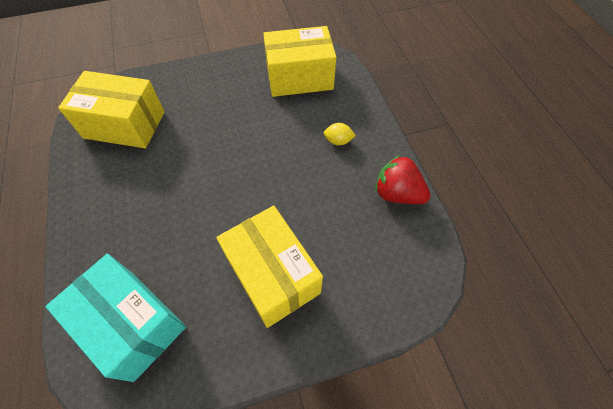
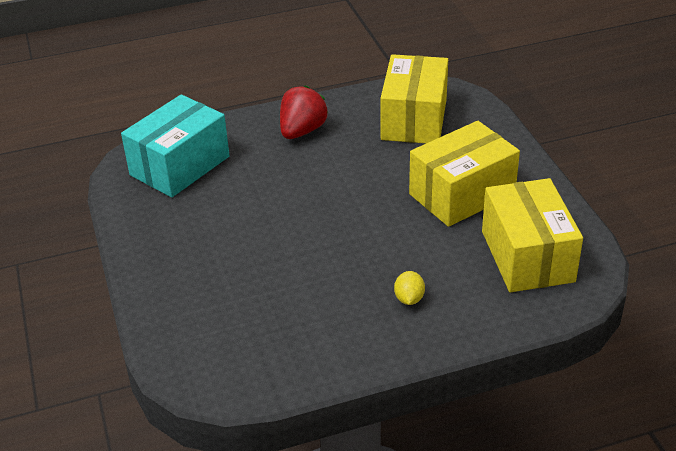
camera: 90 degrees right, 20 degrees down
yellow box [216,206,323,328] -> yellow box moved to [409,121,520,227]
red strawberry [375,155,431,204] -> red strawberry moved to [280,85,328,139]

